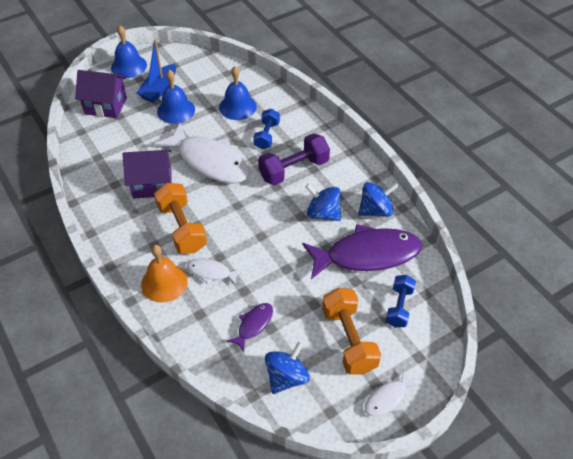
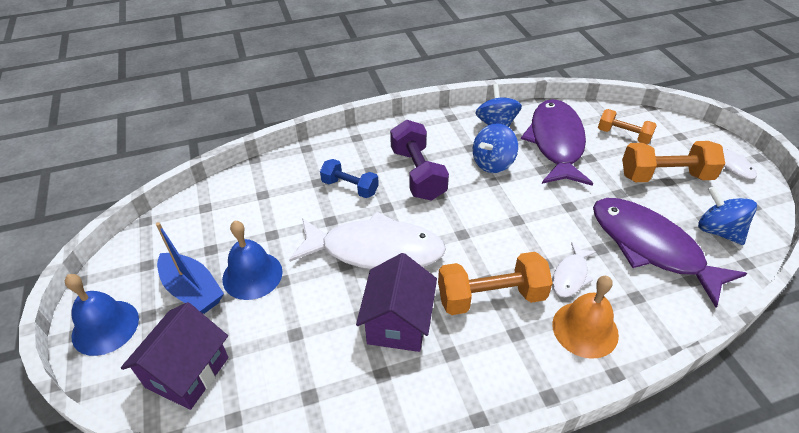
camera: 75 degrees left, 5 degrees down
white fish [154,123,250,184] -> white fish turned 45 degrees clockwise [289,211,446,269]
blue bell [219,66,257,120] -> none
purple fish [227,303,273,352] -> purple fish [593,198,747,308], size x2.16
blue dumbbell [386,275,416,328] -> orange dumbbell [598,109,657,144]

